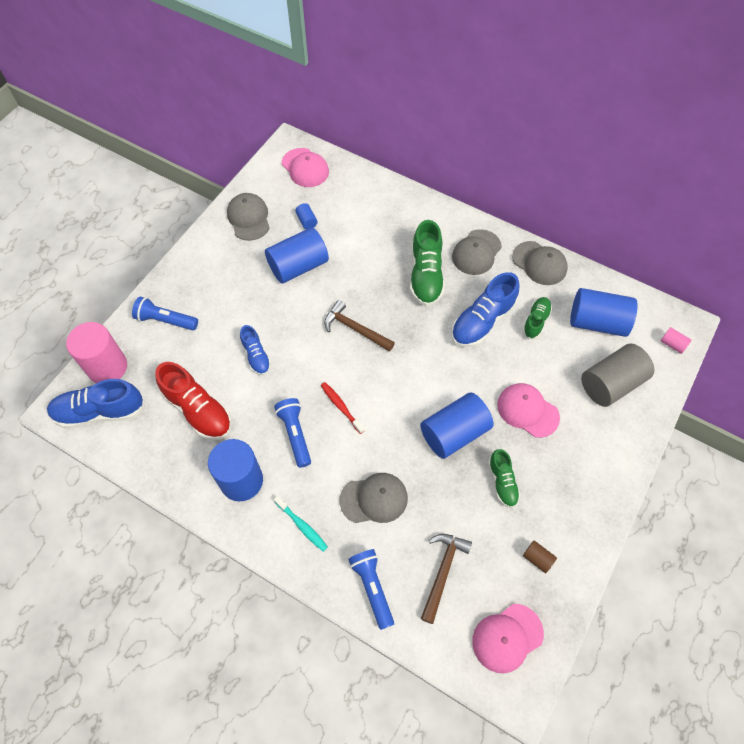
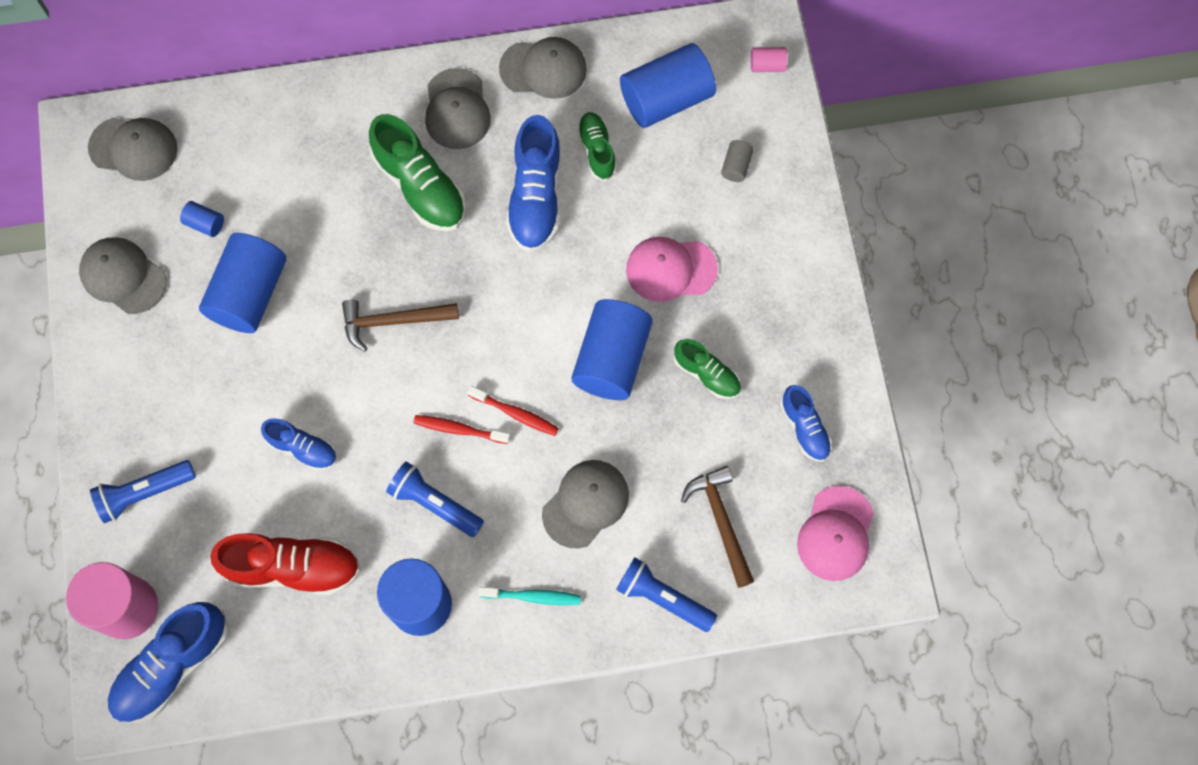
camera: 40 degrees left, 10 degrees up
pink cap [282,148,329,187] -> grey cap [88,118,177,181]
brown cylinder [523,540,557,573] -> blue shoe [780,385,832,462]
grey cylinder [581,344,654,407] -> grey cylinder [721,140,754,182], size x0.43
none -> red toothbrush [467,386,559,436]

